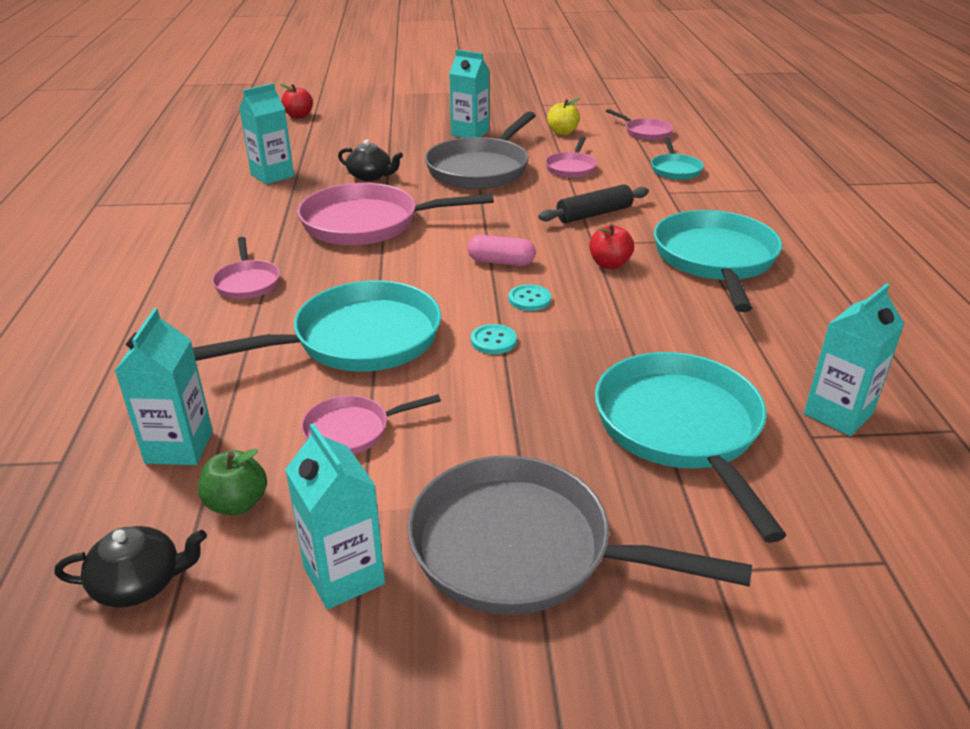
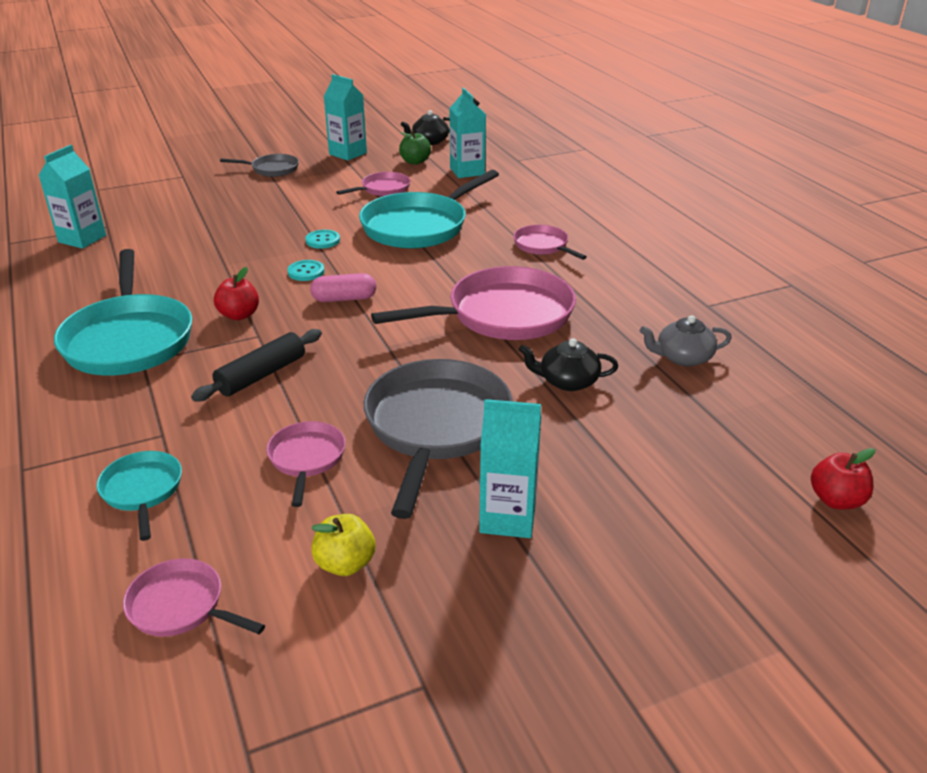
camera: 160 degrees right, 0 degrees up
turquoise carton [239,83,294,185] -> grey teapot [640,315,732,366]
grey pan [408,455,752,615] -> grey pan [220,154,299,177], size x0.50
turquoise pan [595,352,787,543] -> none

